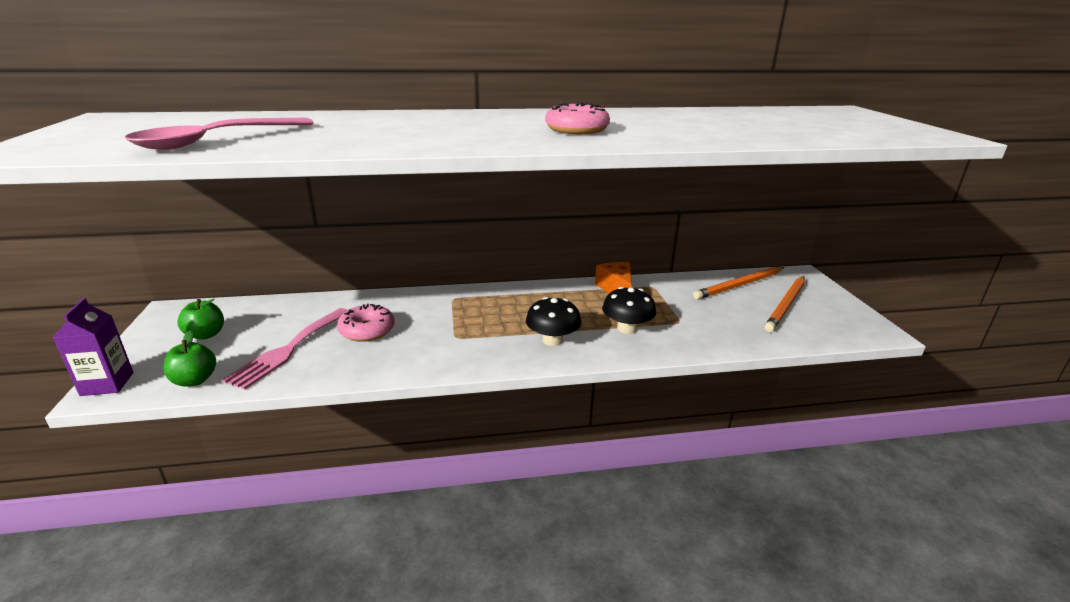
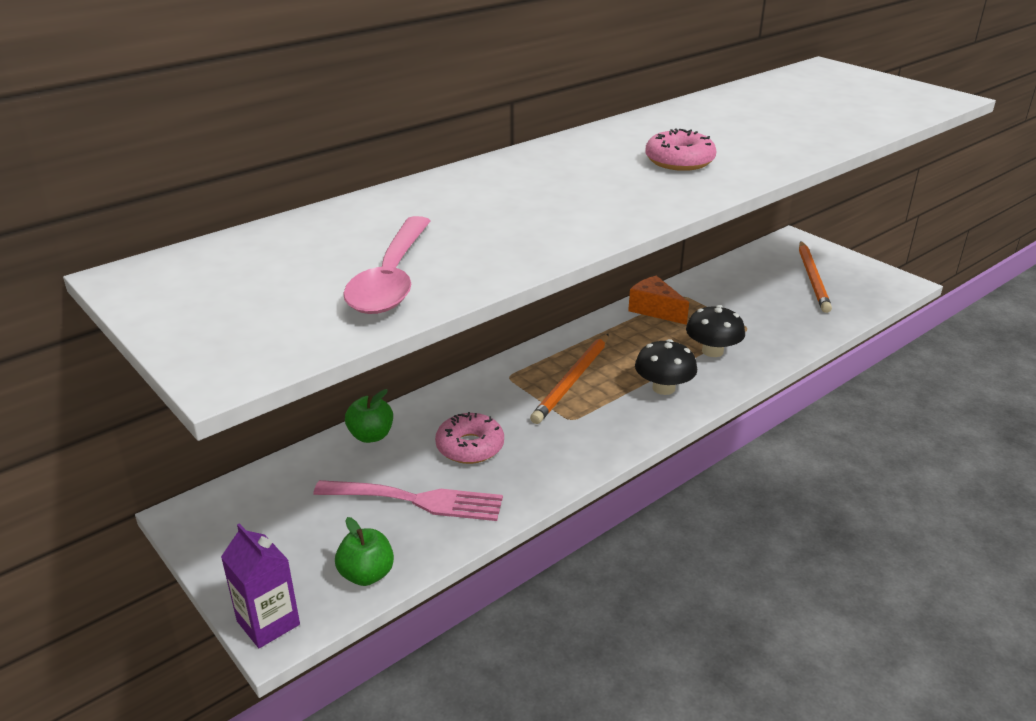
camera: 30 degrees left, 5 degrees up
green apple [177,299,224,340] -> green apple moved to [345,389,393,443]
pink fork [222,308,347,390] -> pink fork turned 75 degrees counterclockwise [313,480,503,521]
orange pencil [693,267,784,300] -> orange pencil moved to [530,334,609,424]

